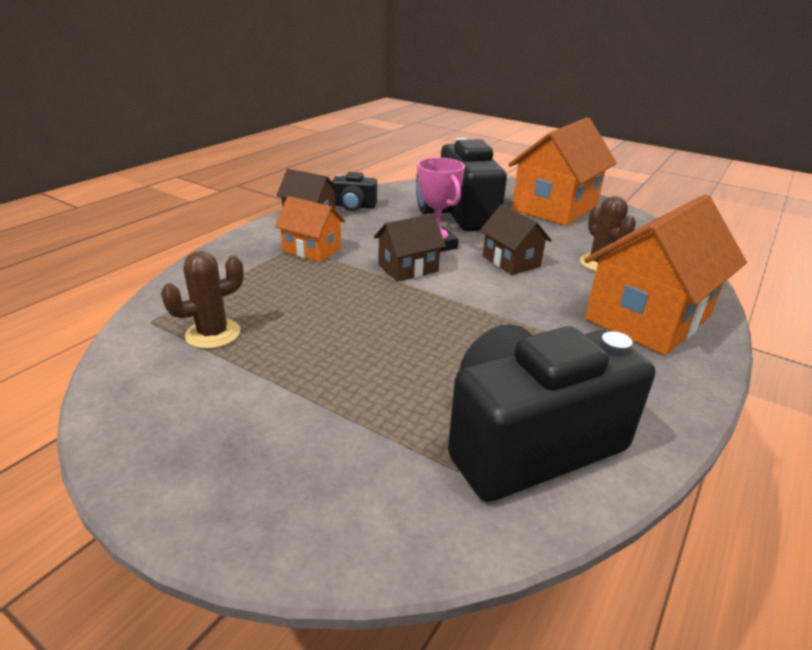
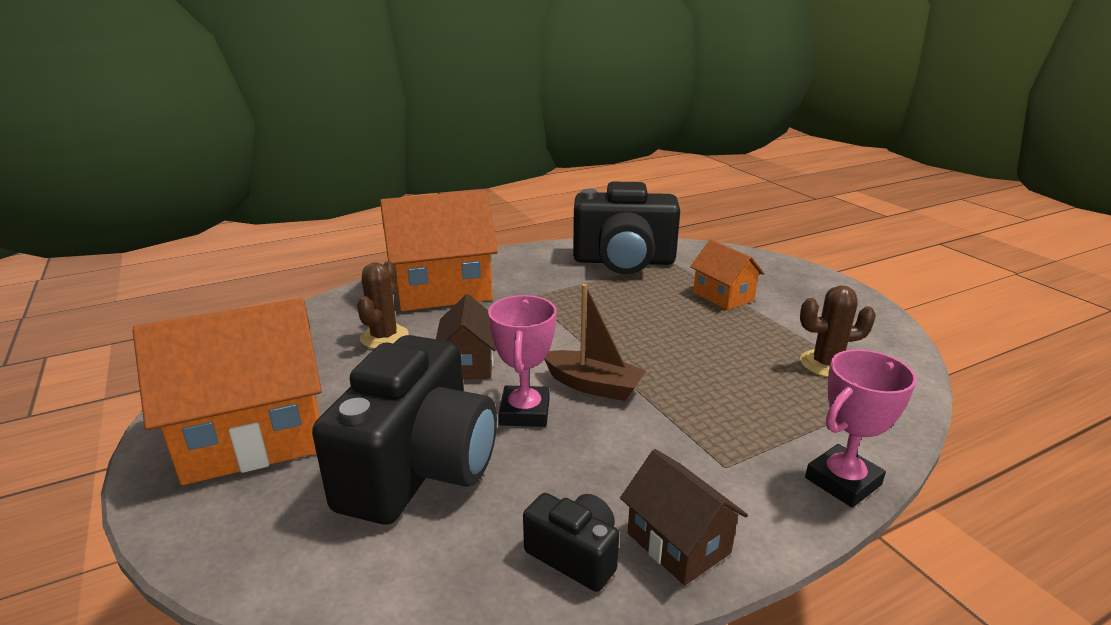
camera: 150 degrees left, 5 degrees down
orange house [275,196,346,262] -> orange house moved to [690,239,765,310]
brown house [374,214,446,282] -> brown boat [544,284,646,401]
none -> pink trophy [805,349,917,508]

